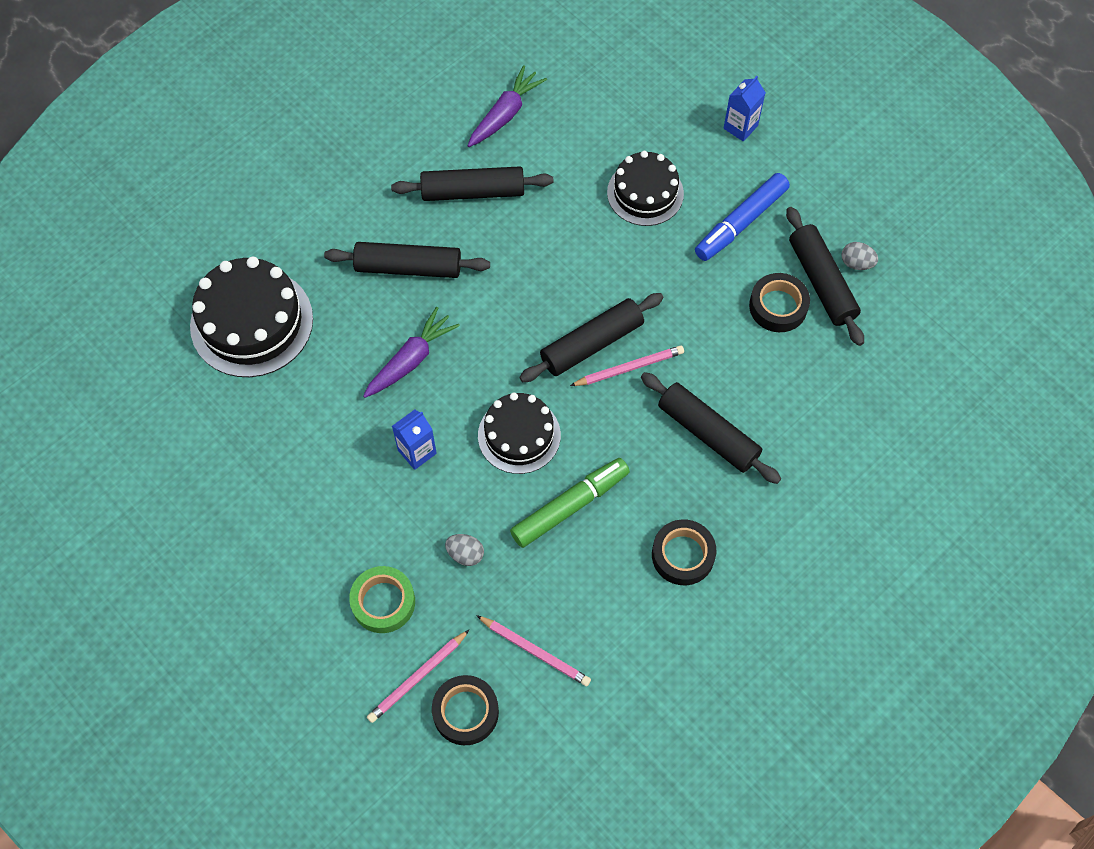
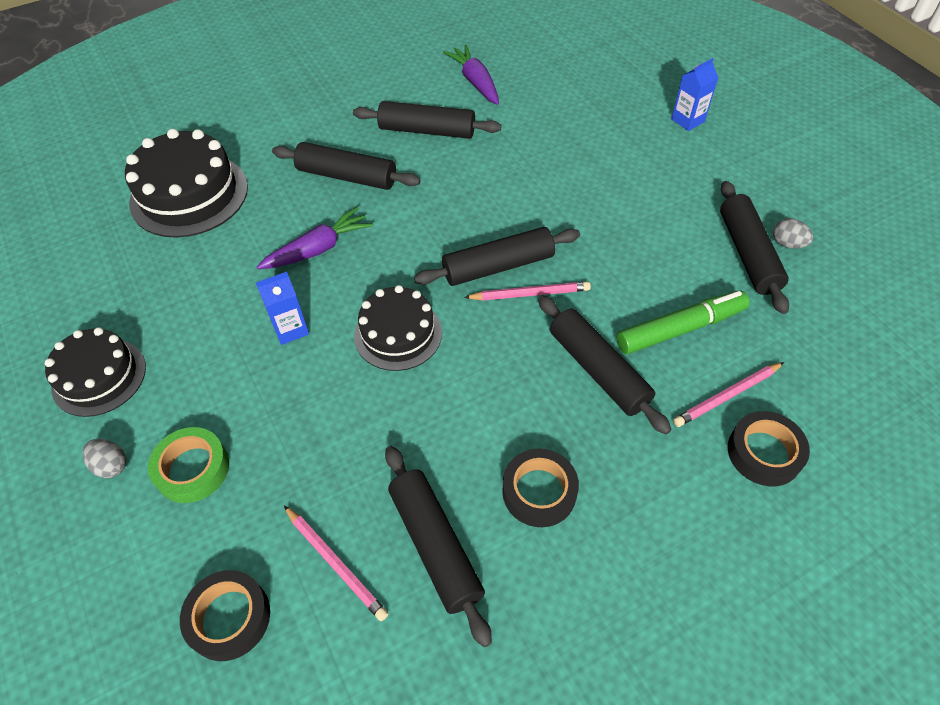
camera: 15 degrees right, 10 degrees down
pink pencil [367,630,469,723] -> pink pencil moved to [673,362,784,427]
grey egg [445,534,484,566] -> grey egg moved to [82,439,126,478]
purple carrot [467,65,547,147] -> purple carrot turned 75 degrees counterclockwise [443,45,499,105]
green marker [510,458,630,548] -> green marker moved to [617,290,750,354]
black cake [607,151,684,226] -> black cake moved to [45,327,146,417]
blue marker [695,173,790,261] -> none
black tape [749,273,810,332] -> black tape moved to [728,411,810,486]
none -> black rolling pin [385,446,492,647]

